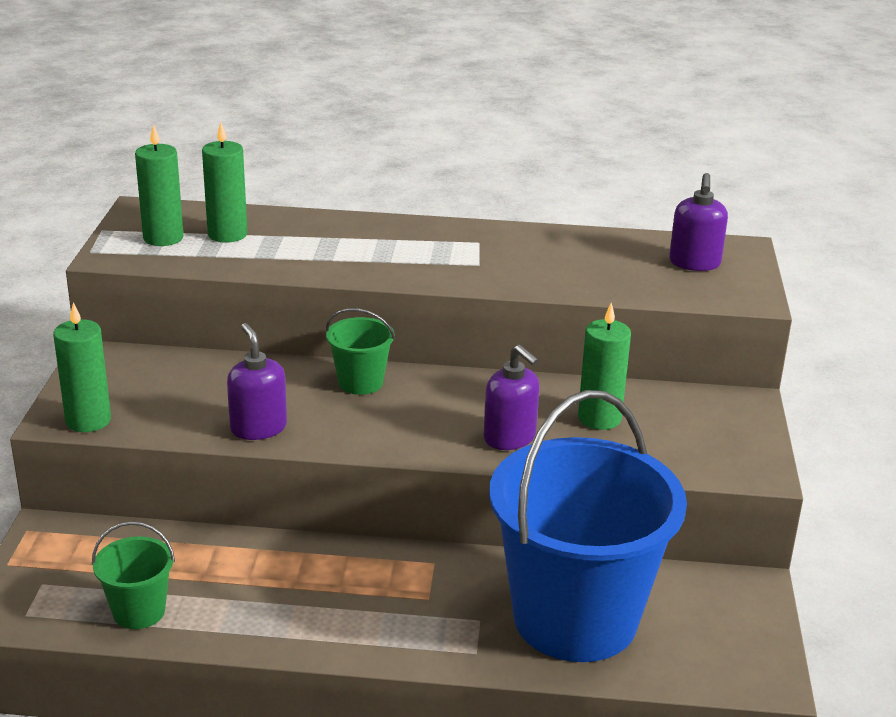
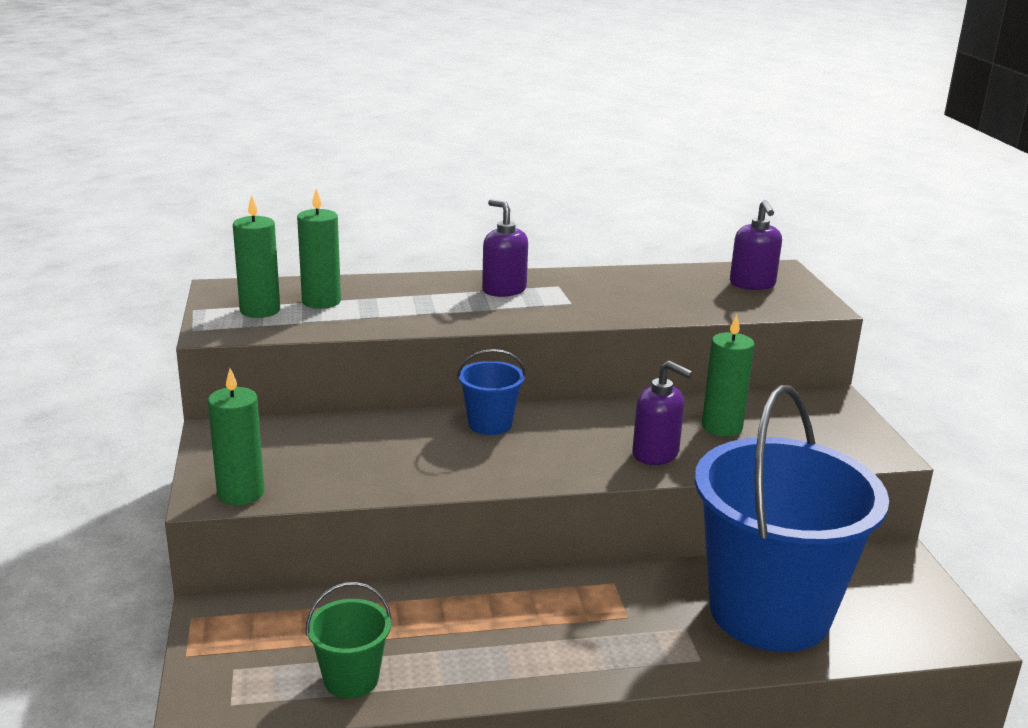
camera: 15 degrees left, 5 degrees down
purple soap dispenser [227,323,287,440] -> purple soap dispenser moved to [482,199,528,297]
green bucket [326,308,395,395] -> blue bucket [457,349,526,435]

